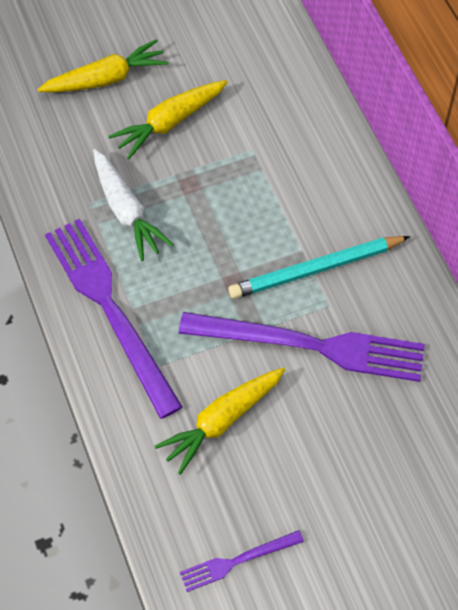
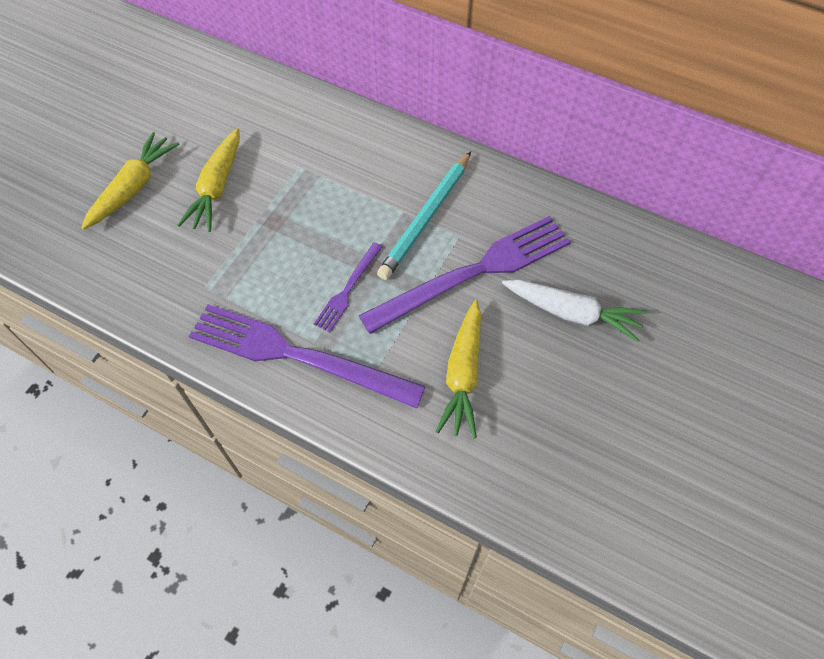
camera: 40 degrees left, 0 degrees up
white carrot [93,149,174,261] -> white carrot moved to [502,280,647,342]
purple fork [180,530,304,592] -> purple fork moved to [314,242,383,332]

